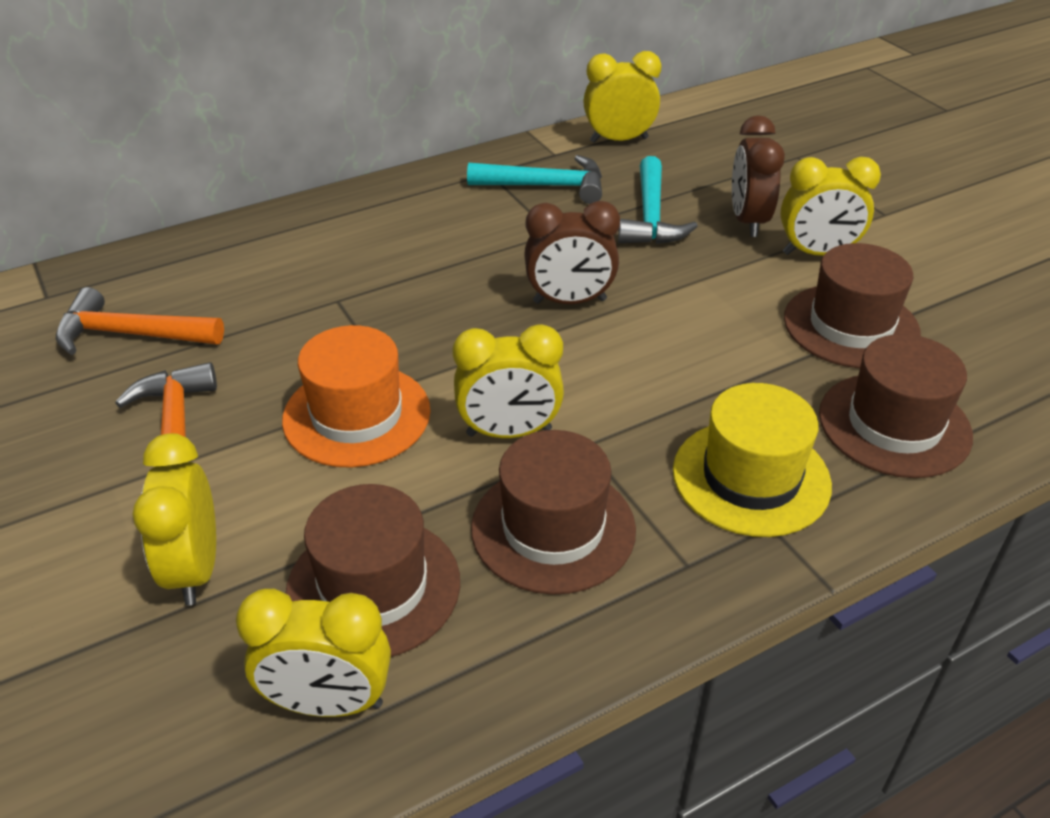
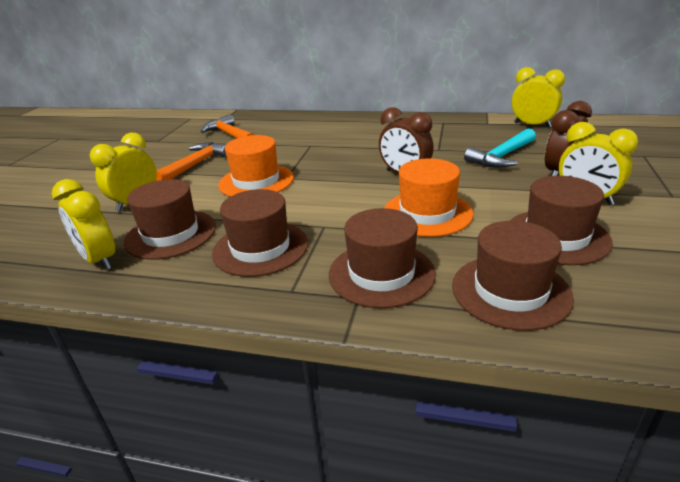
camera: 45 degrees right, 10 degrees down
yellow clock [452,324,564,438] -> none
turquoise hammer [467,155,602,204] -> none
yellow hat [673,383,832,537] -> brown hat [329,208,436,308]
none -> orange hat [384,158,473,237]

